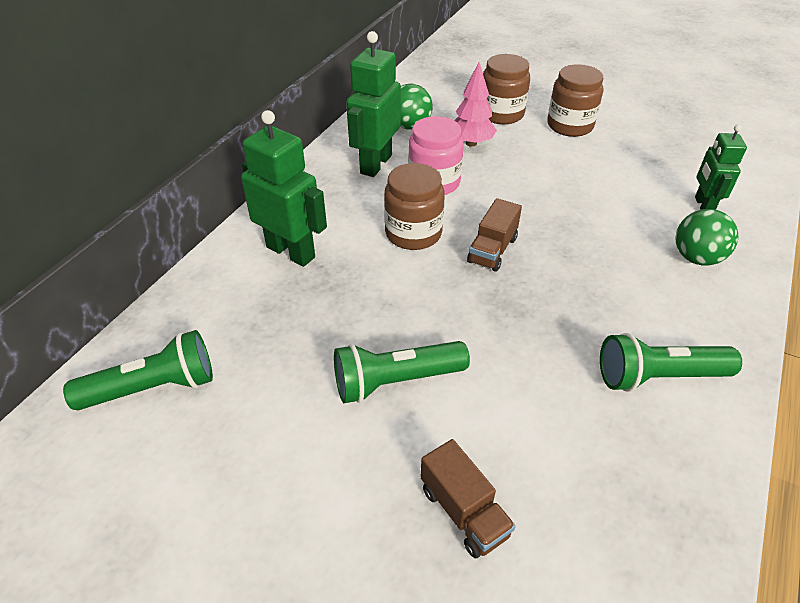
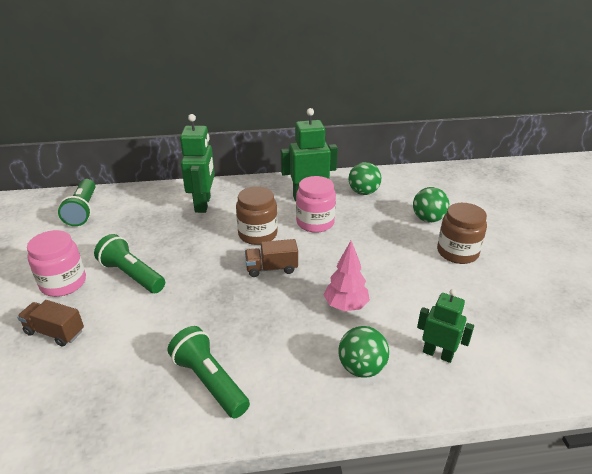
camera: 55 degrees right, 10 degrees down
green flashlight [63,330,213,410] -> green flashlight turned 45 degrees clockwise [58,179,96,226]
brown truck [421,439,516,559] -> brown truck turned 90 degrees clockwise [17,300,84,347]
pink tree [454,62,497,147] -> pink tree moved to [324,241,370,311]
brown jar [483,54,530,124] -> green ball [413,187,449,222]
green robot [695,124,747,210] -> green robot turned 60 degrees clockwise [417,289,474,363]
none -> pink jar [27,230,86,297]

